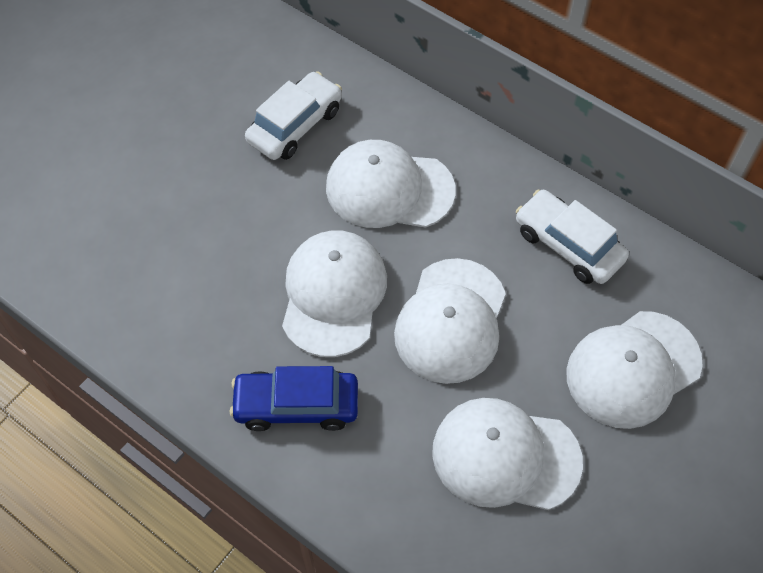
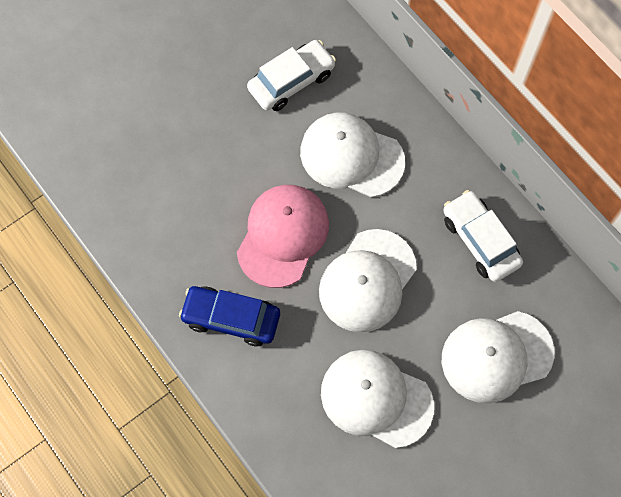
camera: 15 degrees right, 10 degrees up
white cap [282,230,387,357] -> pink cap [237,185,329,288]

